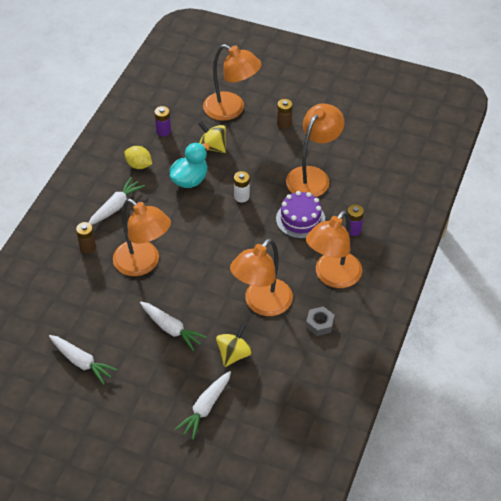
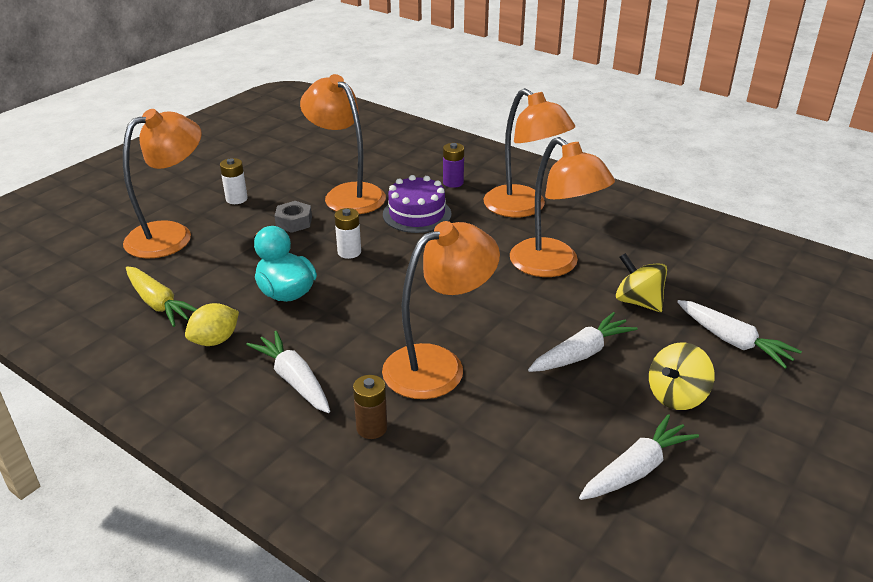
camera: 75 degrees left, 15 degrees down
purple battery [154,106,171,136] -> yellow carrot [126,266,197,327]
yellow spinning top [199,122,226,153] -> yellow spinning top moved to [649,342,715,410]
brown battery [277,99,293,129] -> white battery [220,158,248,204]
grey nut [306,306,335,336] -> grey nut moved to [275,201,312,233]

